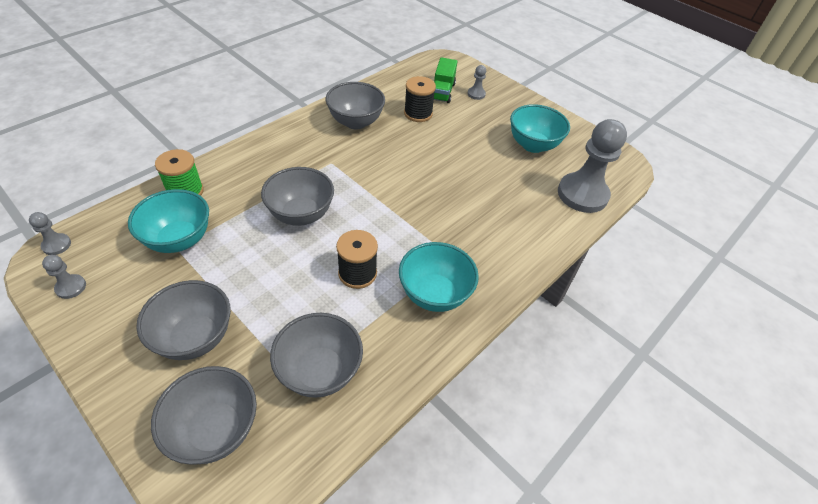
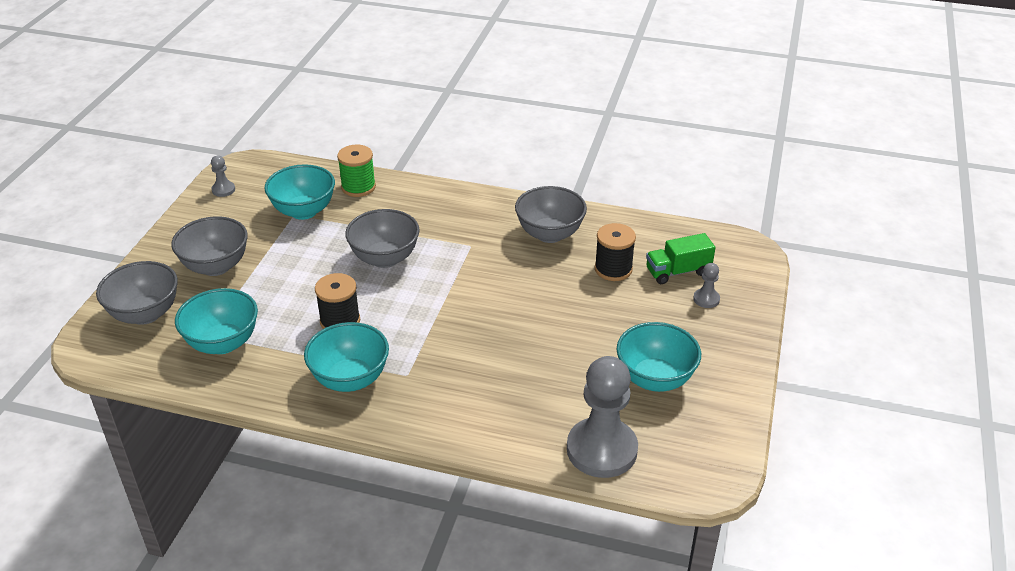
camera: 65 degrees right, 10 degrees down
grey pawn [29,212,71,255] -> none
grey bowl [270,313,363,398] -> turquoise bowl [175,288,258,354]

